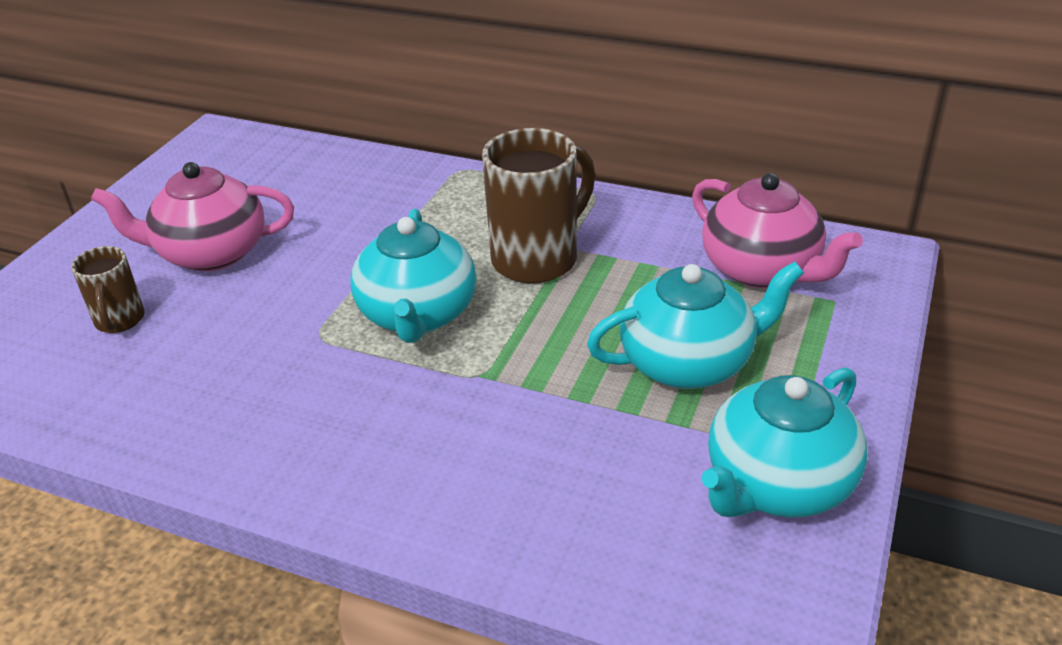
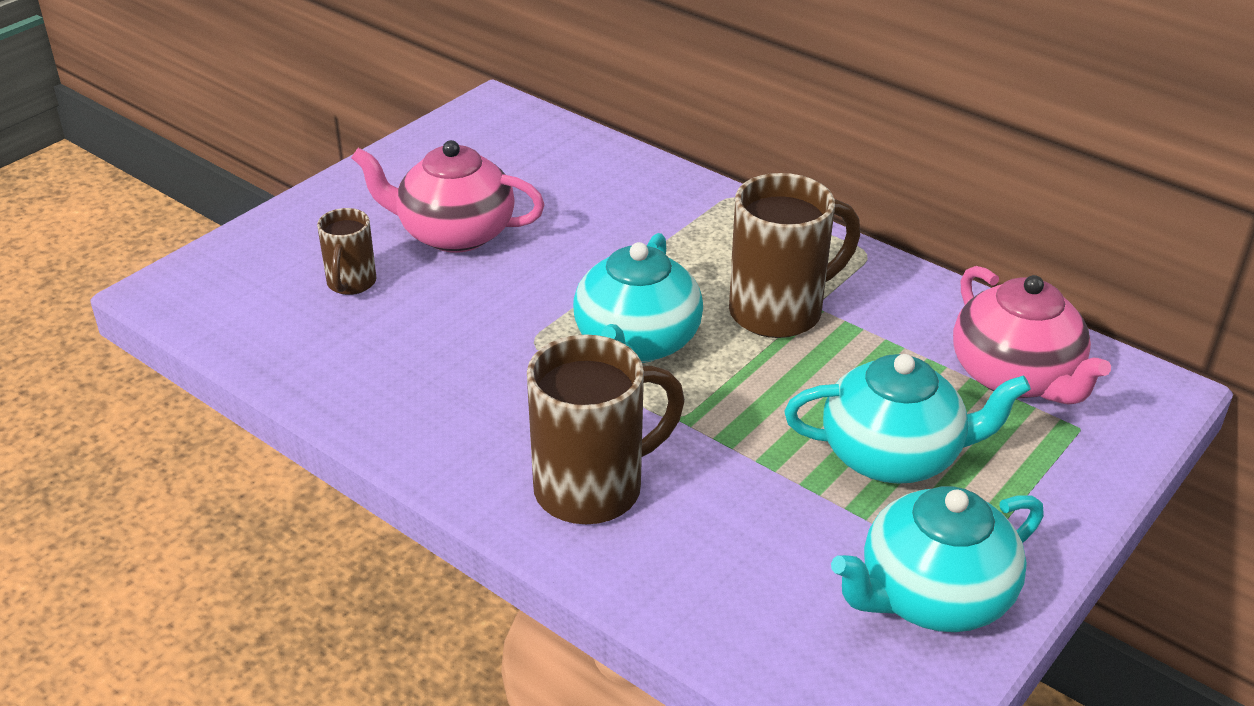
camera: 15 degrees right, 0 degrees up
none -> brown mug [527,334,685,524]

